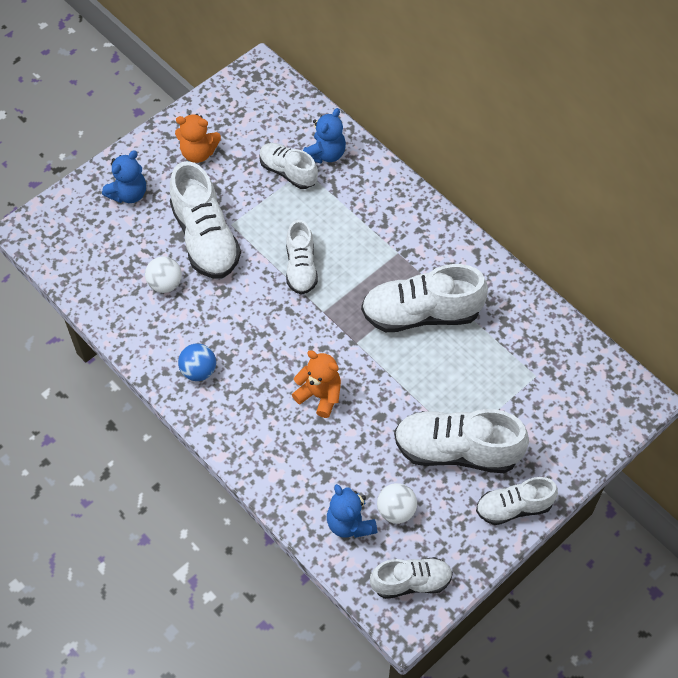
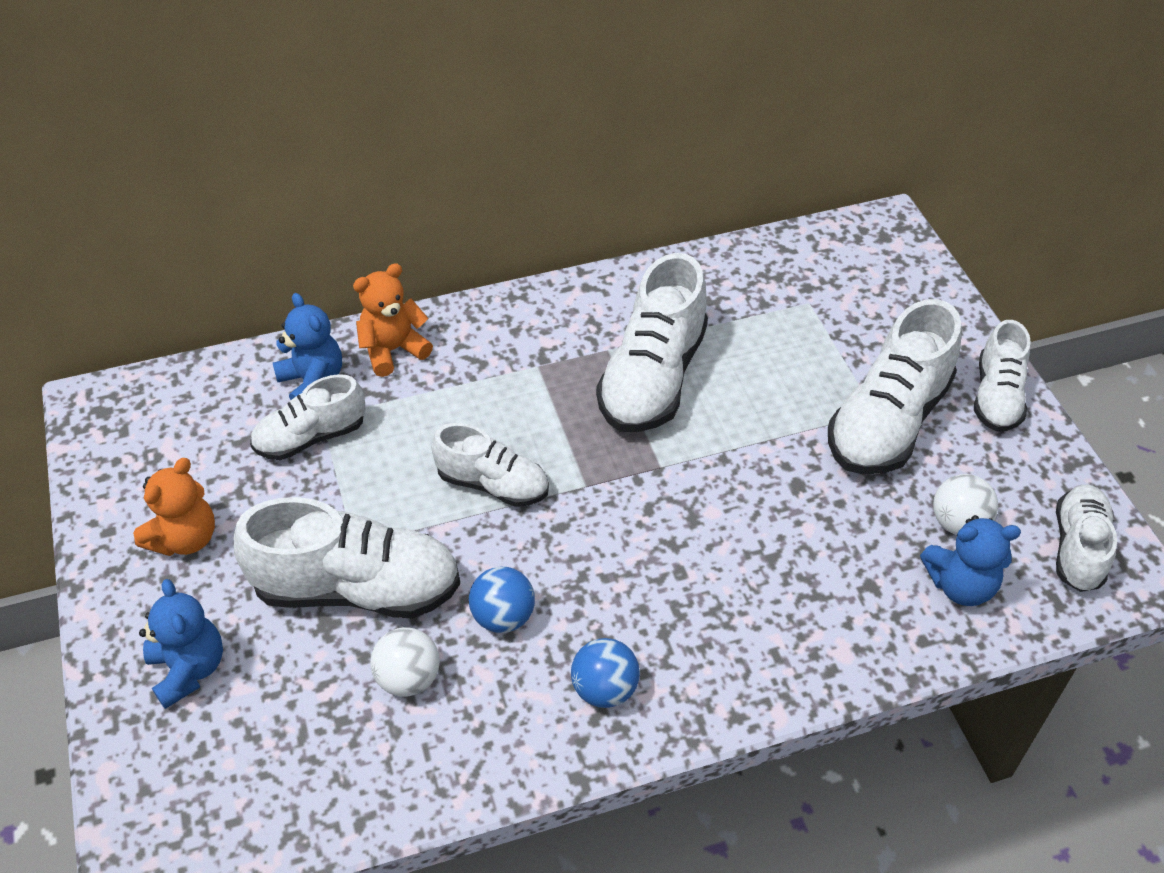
camera: 65 degrees left, 10 degrees down
orange teddy bear [292,350,341,418] -> orange teddy bear moved to [353,263,433,377]
none -> blue ball [469,567,535,633]

